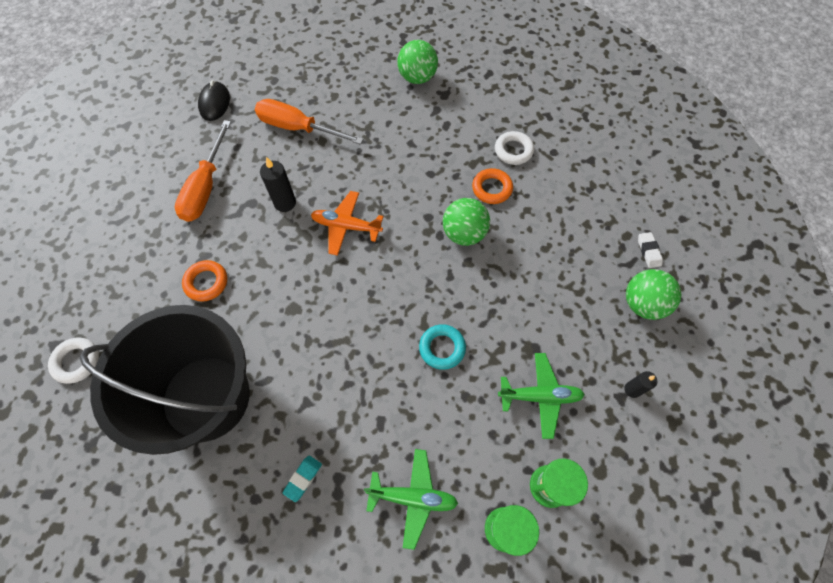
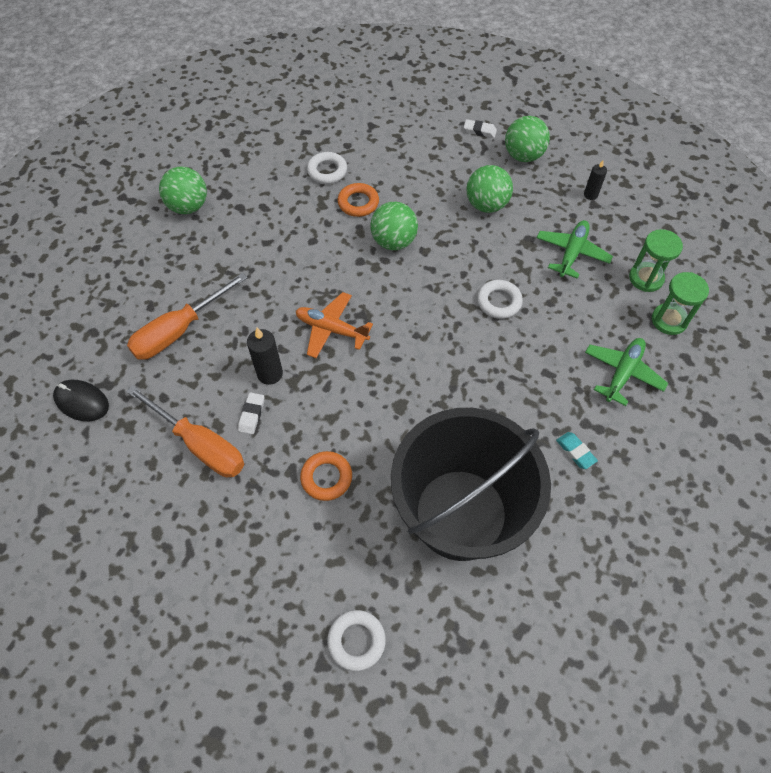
camera: 65 degrees left, 5 degrees down
orange plane [311,191,384,256] -> orange plane turned 75 degrees clockwise [296,292,373,358]
turquoise ring [419,324,466,370] -> white ring [477,280,523,319]
none -> white eraser [238,392,264,434]
none -> green ball [466,165,513,213]

